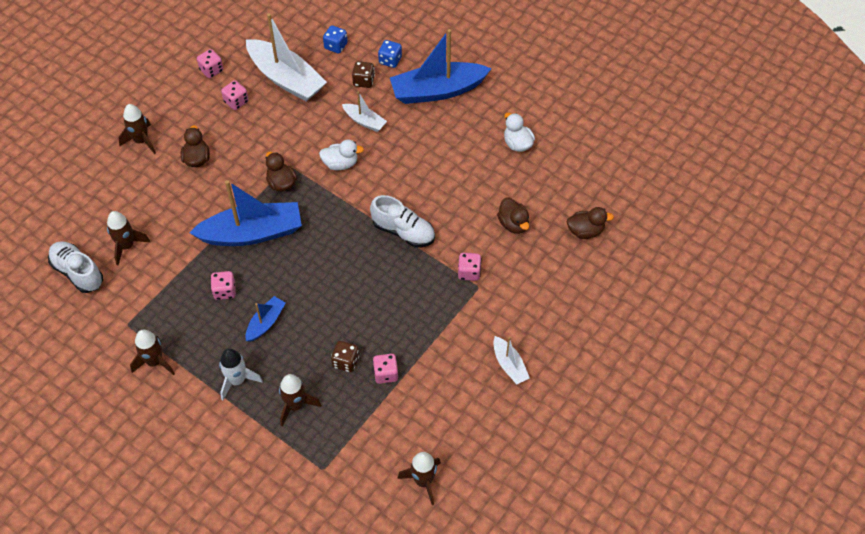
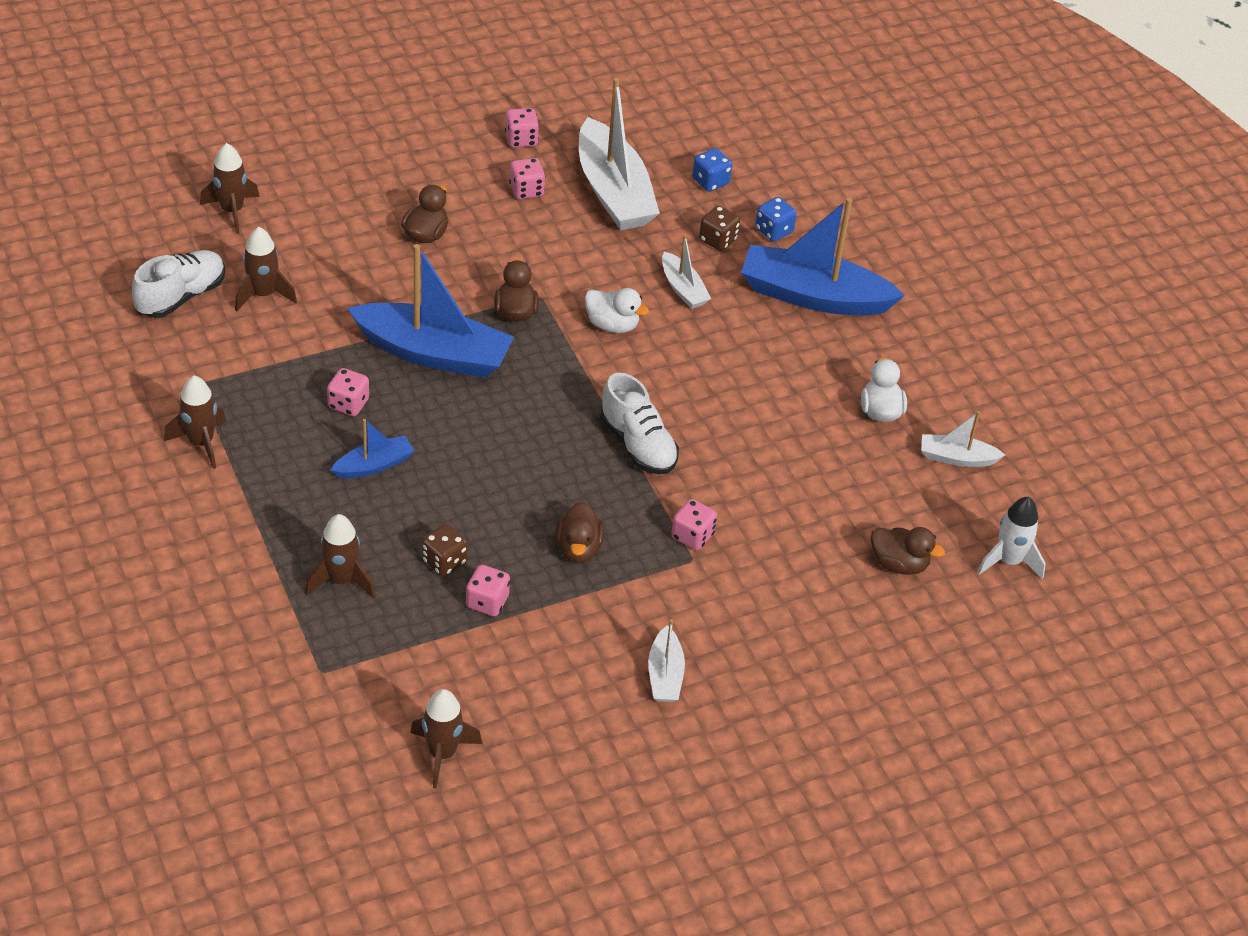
camera: 25 degrees right, 10 degrees down
white shoe [48,241,103,293] -> white shoe turned 60 degrees clockwise [132,250,225,318]
brown rocket [118,104,156,154] -> brown rocket moved to [200,143,259,234]
white rocket [219,348,263,400] -> white rocket moved to [977,497,1046,579]
brown duck [497,198,529,234] -> brown duck moved to [555,502,604,563]
none -> white boat [921,411,1005,467]

